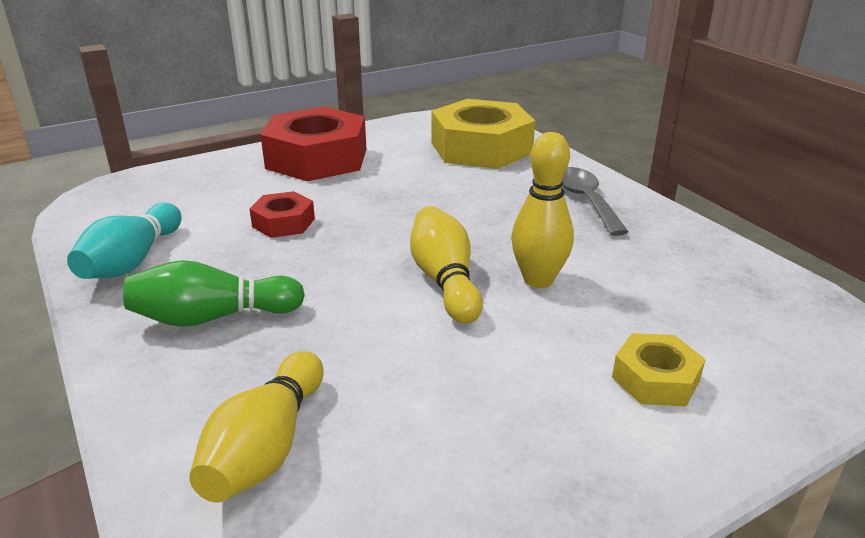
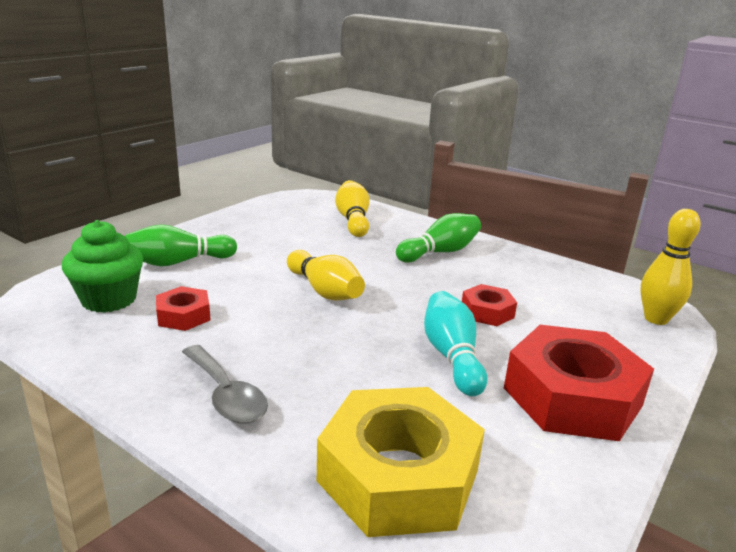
camera: 155 degrees right, 5 degrees down
turquoise bowling pin [67,203,182,279] -> turquoise bowling pin moved to [424,291,487,396]
yellow bowling pin [511,132,574,288] -> yellow bowling pin moved to [640,209,701,325]
yellow nut [612,333,706,406] -> green bowling pin [125,224,237,266]
none -> green cupcake [62,220,143,313]
none -> red nut [156,286,210,331]

